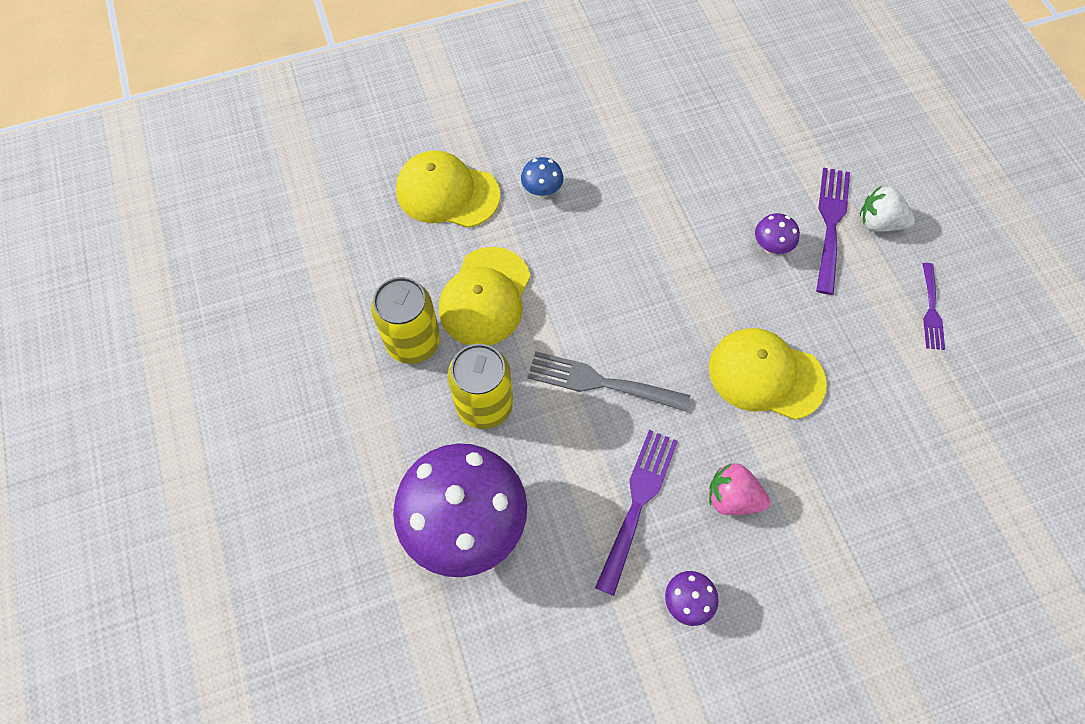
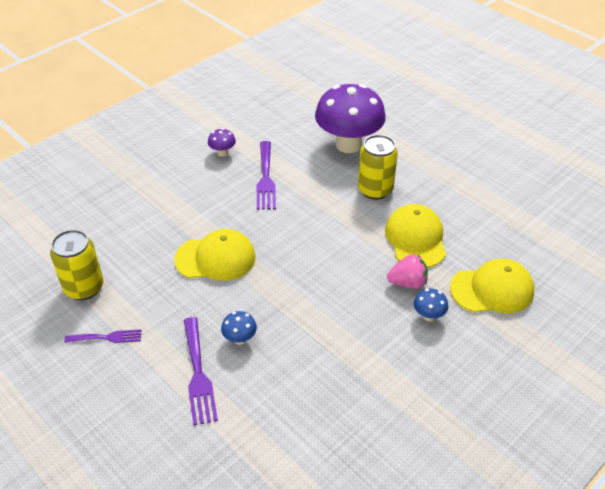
camera: 155 degrees right, 20 degrees down
yellow can [371,277,440,364] -> yellow can moved to [50,230,103,300]
grey fork [528,351,690,412] -> none
pink strawberry [709,463,770,515] -> pink strawberry moved to [387,254,428,289]
purple mushroom [755,213,800,254] -> blue mushroom [221,311,257,345]
white strawberry [860,186,915,232] -> none
purple fork [922,263,945,350] -> purple fork turned 105 degrees clockwise [64,329,142,343]

